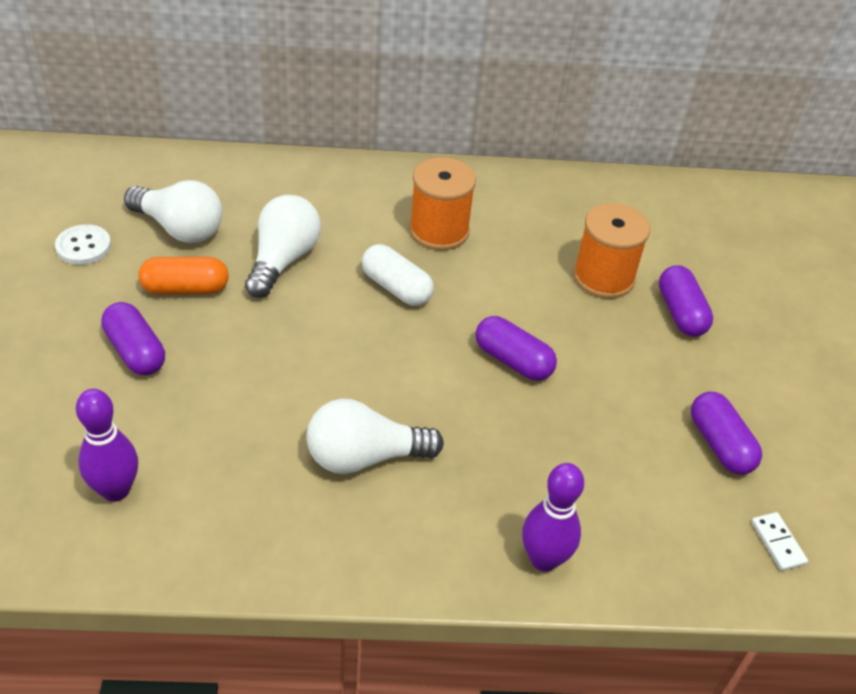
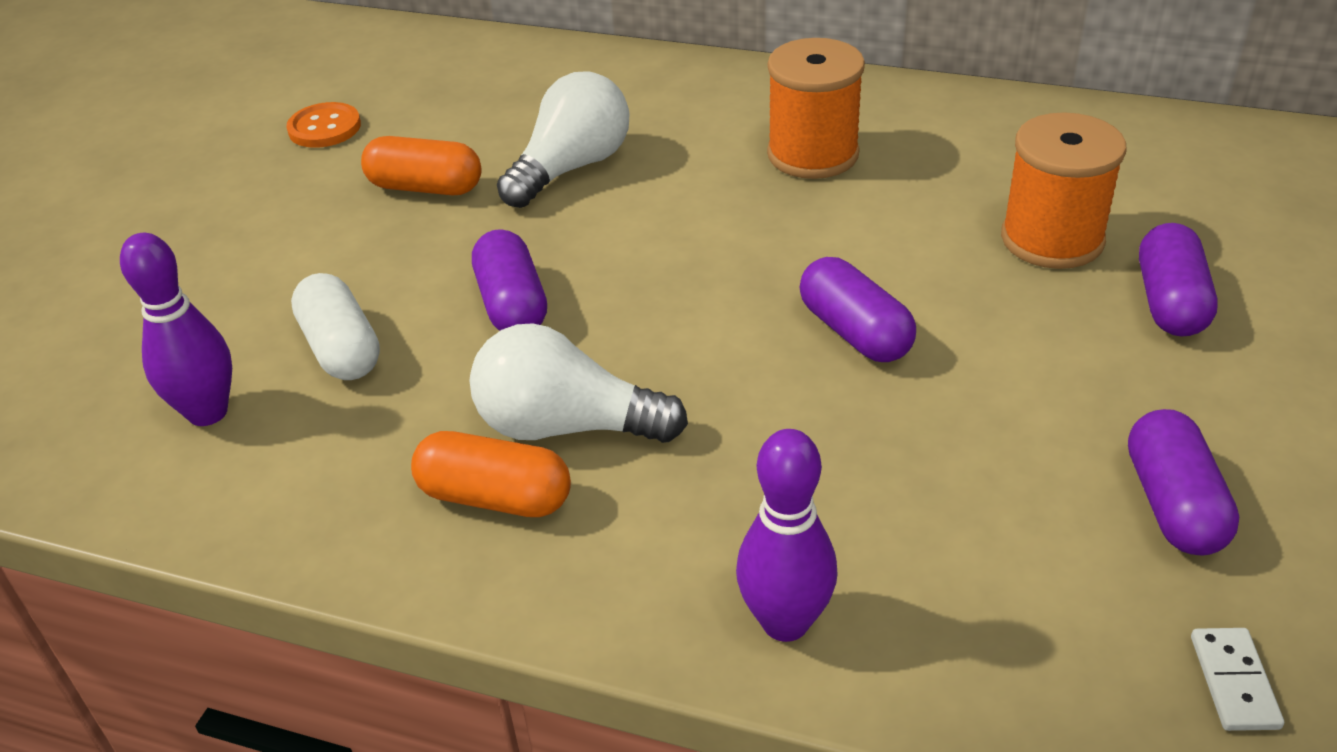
camera: 25 degrees right, 5 degrees down
white button [55,224,111,265] -> orange button [286,102,361,148]
purple capsule [101,302,165,375] -> purple capsule moved to [472,229,547,331]
white light bulb [124,180,223,243] -> none
white capsule [362,244,434,306] -> white capsule moved to [291,273,380,380]
none -> orange capsule [411,431,571,517]

